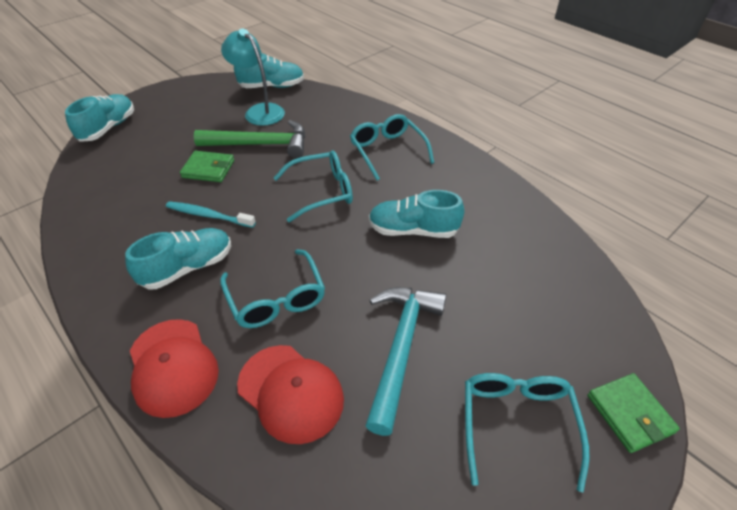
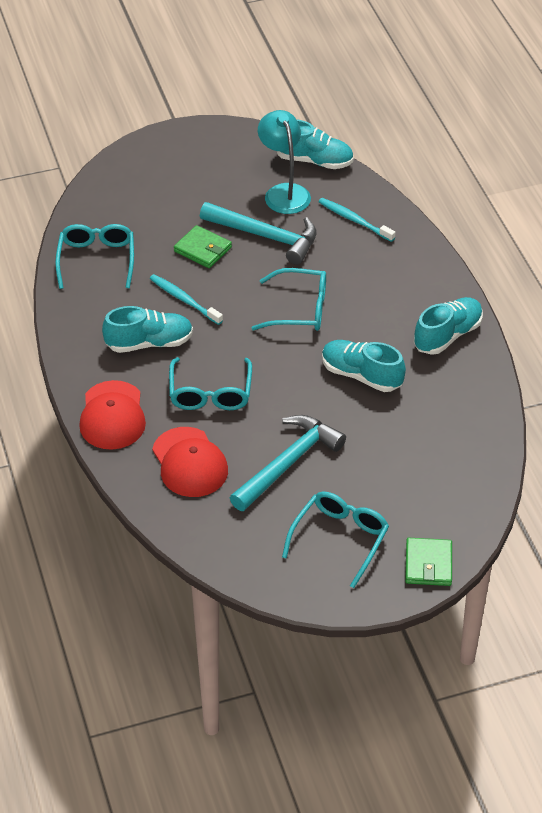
camera: 25 degrees right, 0 degrees up
turquoise shoe [65,94,134,142] -> turquoise shoe moved to [414,297,483,355]
green hammer [194,120,306,158] -> turquoise hammer [200,202,317,265]
turquoise glasses [350,114,434,181] -> turquoise glasses moved to [55,224,134,289]
none -> turquoise toothbrush [319,198,396,242]

